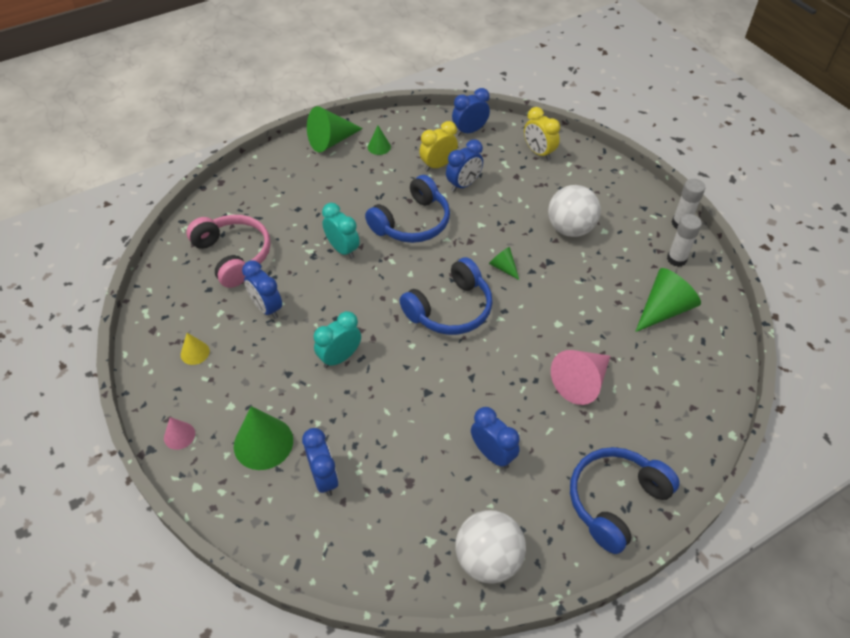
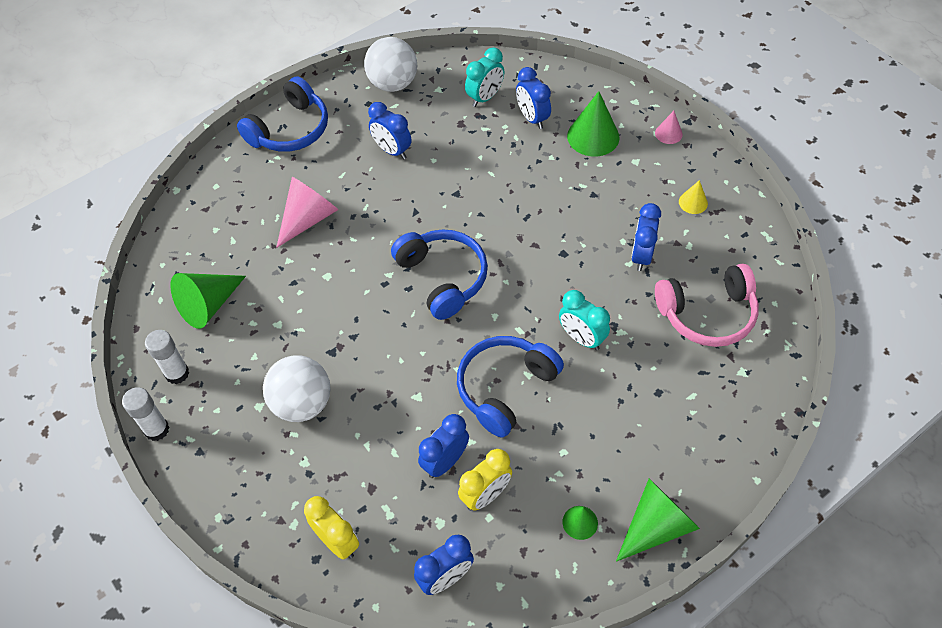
camera: 175 degrees right, 5 degrees up
pink headphones [187,215,271,288] -> pink headphones turned 60 degrees counterclockwise [655,264,759,347]
blue clock [242,260,282,319] -> blue clock turned 120 degrees counterclockwise [631,203,661,271]
turquoise clock [313,311,361,368] -> turquoise clock moved to [465,47,504,107]
blue headphones [399,257,493,335] -> blue headphones turned 105 degrees clockwise [391,229,488,320]
green cone [489,247,519,280] -> none

